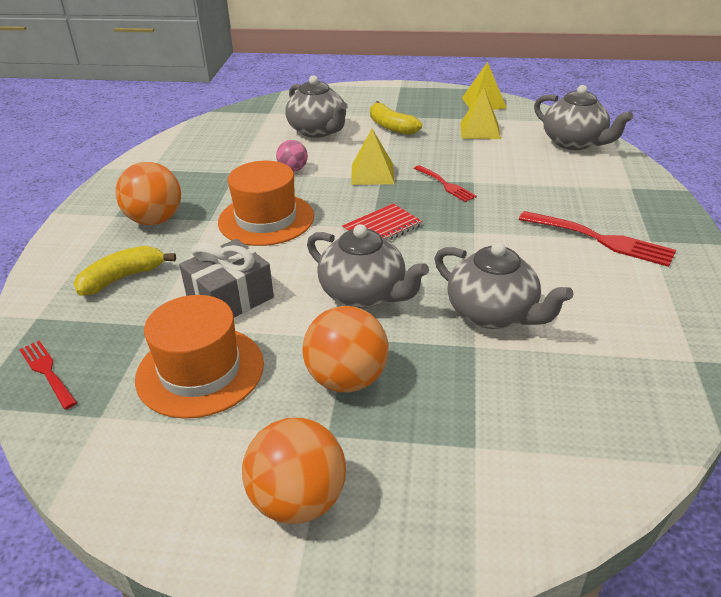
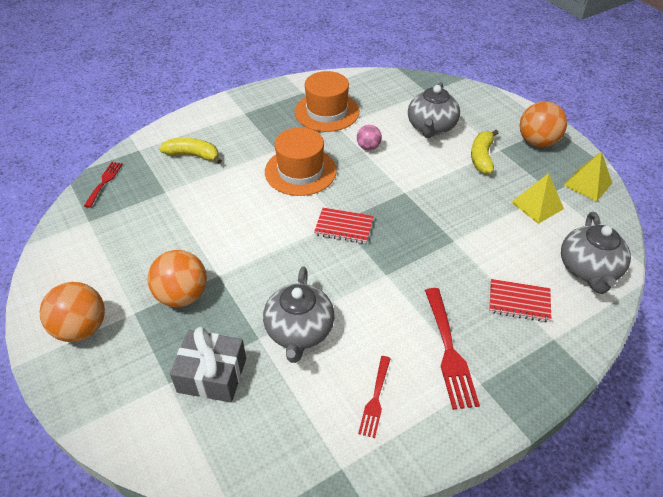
camera: 50 degrees right, 10 degrees up
orange ball [115,162,181,225] -> orange ball moved to [520,101,567,147]
orange hat [135,295,264,419] -> orange hat moved to [294,71,359,132]
grey gift [179,239,274,317] -> grey gift moved to [170,327,246,402]
grey teapot [307,224,429,308] -> none
yellow pyramid [351,129,395,185] -> none
red fork [414,165,477,202] -> red fork moved to [358,356,391,438]
none -> red notebook [489,279,551,322]

